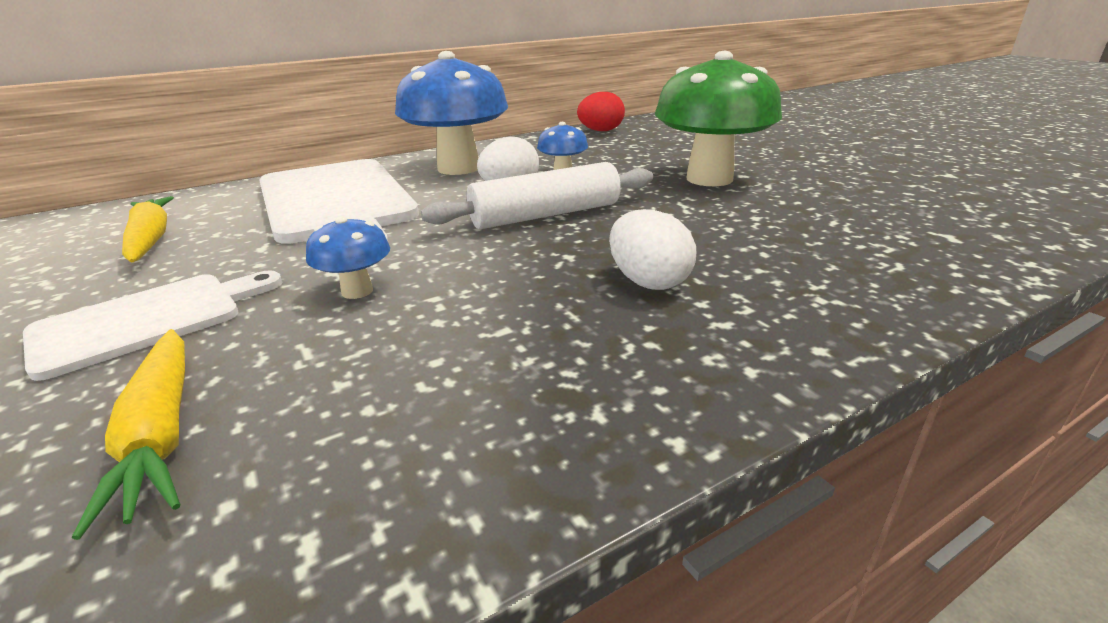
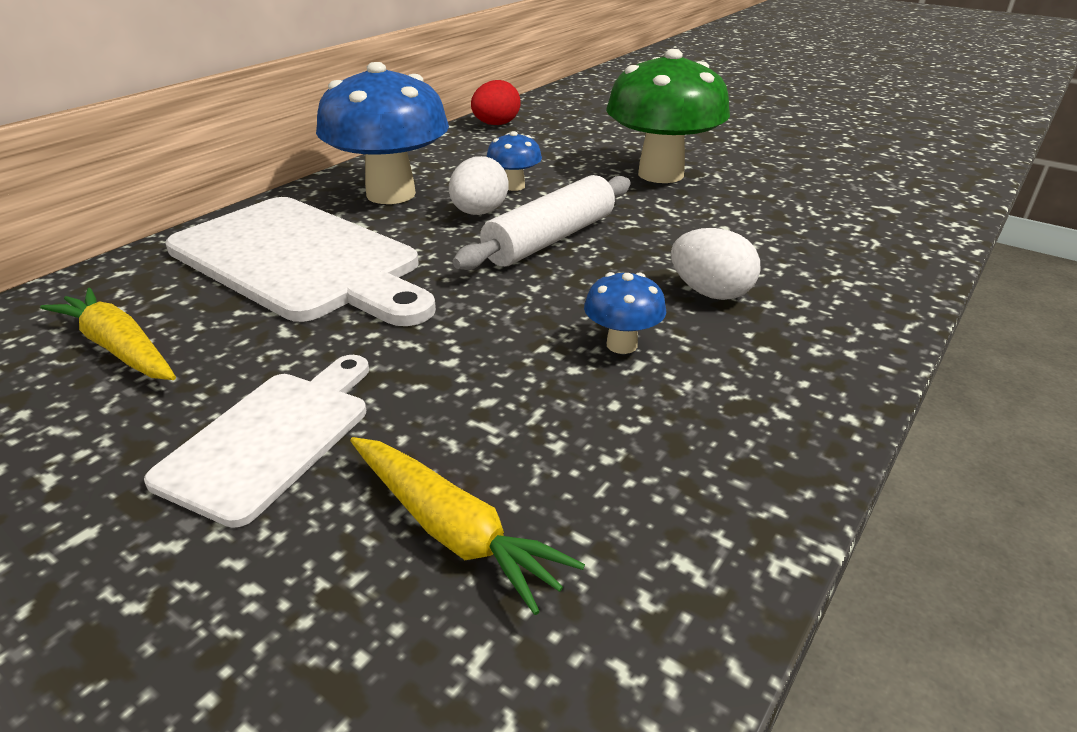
camera: 25 degrees left, 5 degrees up
blue mushroom [306,216,390,299] -> blue mushroom moved to [584,272,666,354]

